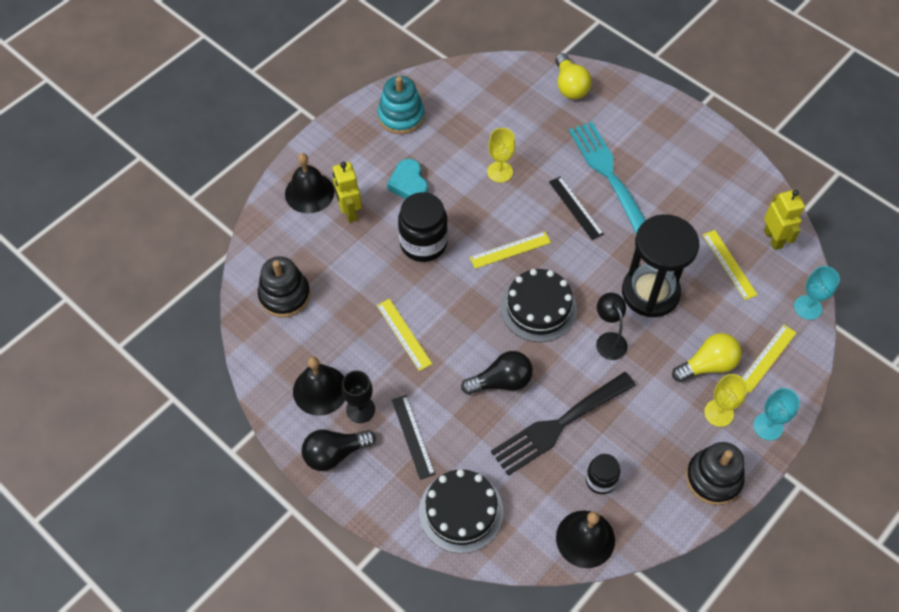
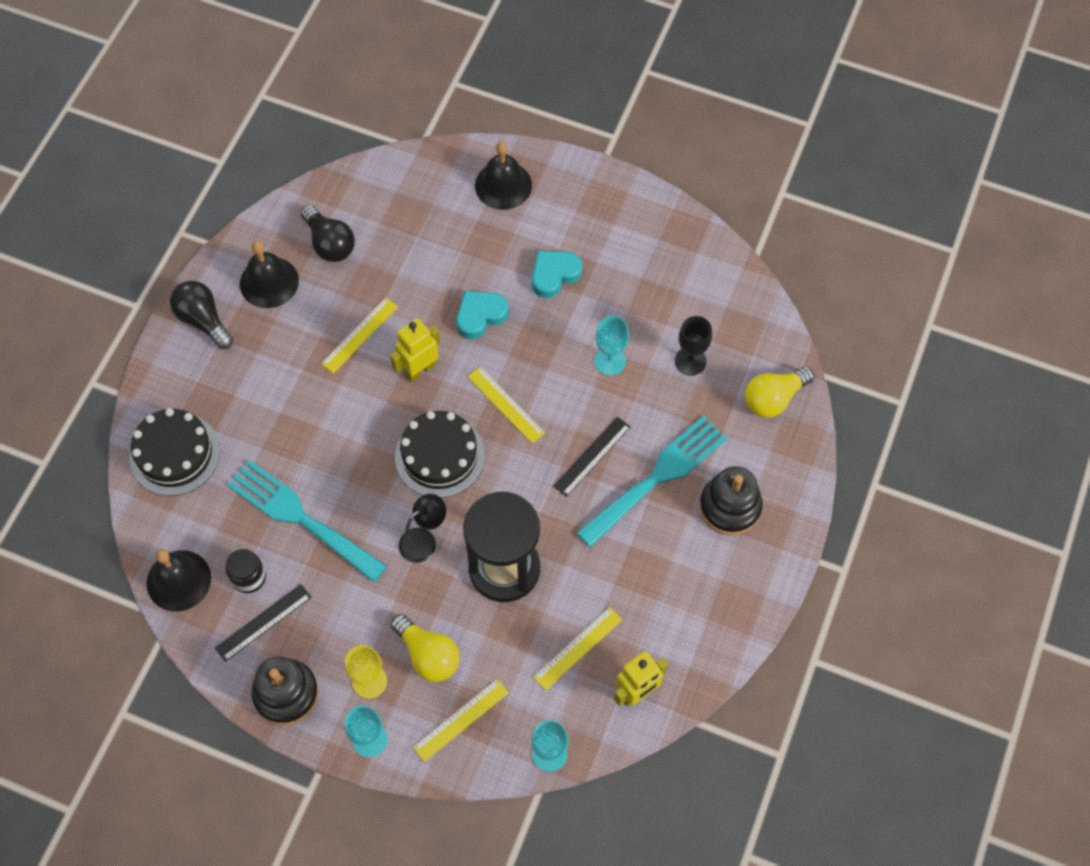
camera: 70 degrees right, 5 degrees up
black stacking toy [258,256,310,317] -> black stacking toy moved to [699,466,763,535]
yellow robot [333,162,362,223] -> yellow robot moved to [390,318,440,382]
black goblet [342,370,375,423] -> black goblet moved to [675,316,712,376]
turquoise stacking toy [378,76,424,134] -> none
black ruler [392,395,435,480] -> black ruler moved to [215,584,312,662]
black jar [398,192,448,262] -> turquoise heart [457,291,509,339]
black light bulb [461,351,533,395] -> black light bulb moved to [301,205,355,262]
yellow goblet [487,128,515,183] -> turquoise goblet [594,316,629,376]
black fork [491,372,636,476] -> turquoise fork [227,460,387,582]
yellow ruler [742,324,797,393] -> yellow ruler turned 60 degrees counterclockwise [413,679,509,762]

